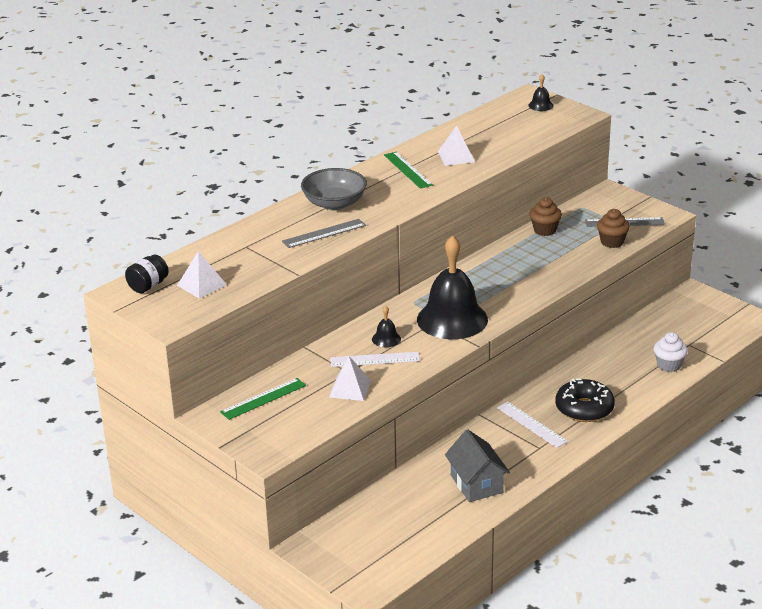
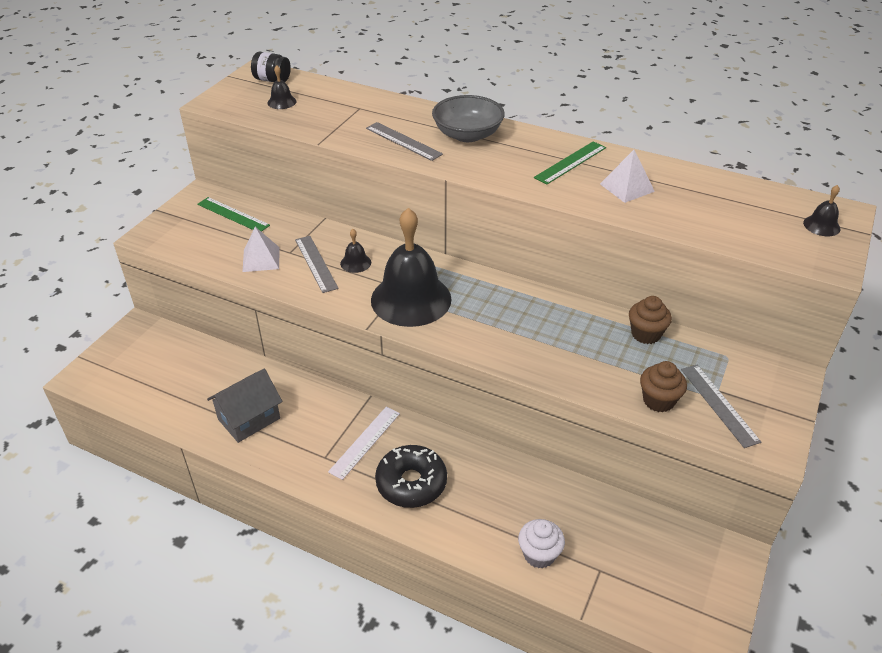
camera: 70 degrees right, 10 degrees up
white pyramid [177,251,227,299] -> black bell [268,65,296,109]
white ruler [330,352,420,367] -> grey ruler [295,236,339,293]

